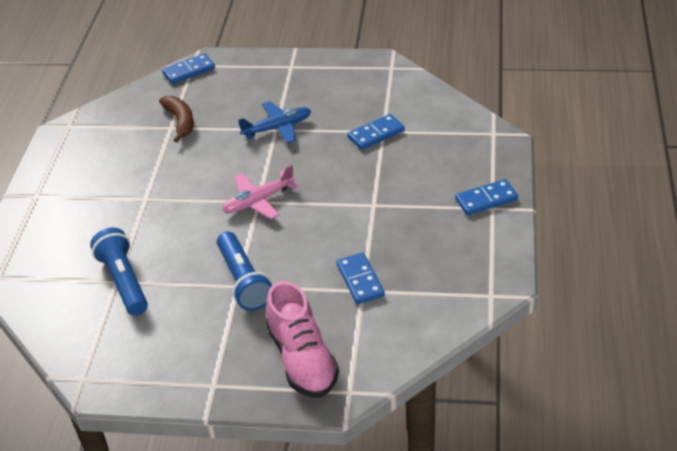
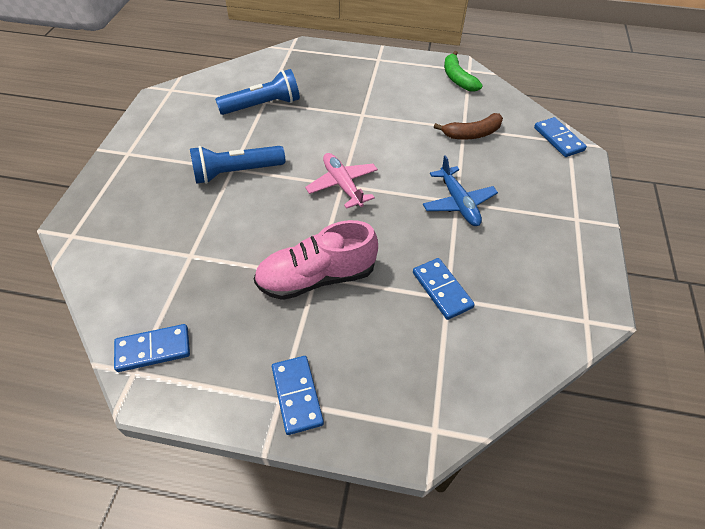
camera: 90 degrees right, 10 degrees up
pink shoe [266,281,339,398] -> pink shoe moved to [254,220,378,300]
blue domino [336,252,385,304] -> blue domino moved to [114,324,190,372]
none -> green banana [444,51,483,91]

